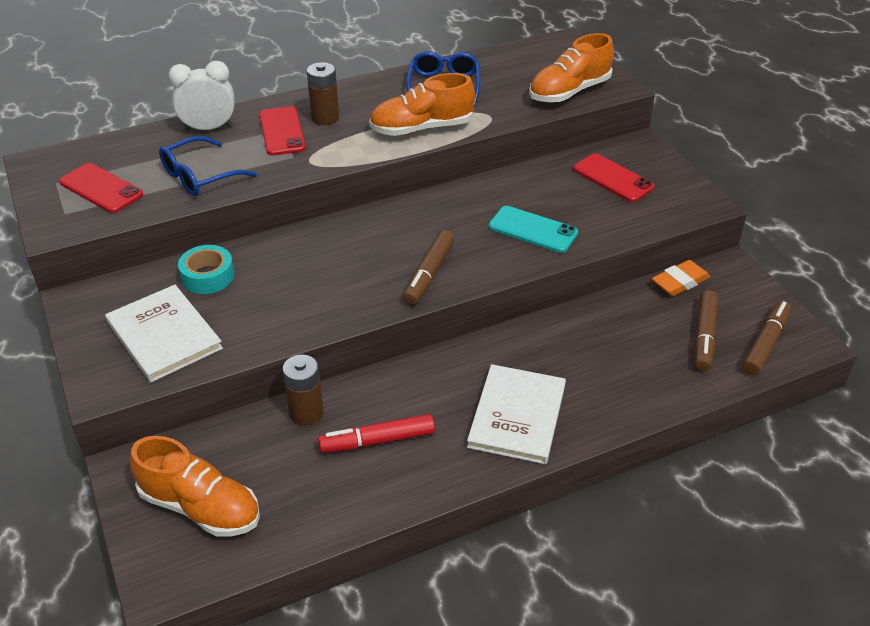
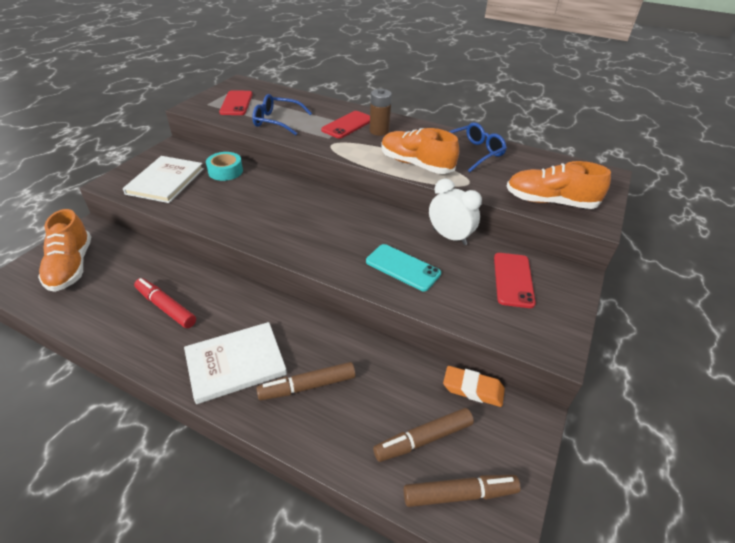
camera: 50 degrees right, 0 degrees up
white clock [168,61,235,131] -> white clock moved to [429,178,482,245]
brown battery [283,355,324,426] -> none
brown marker [403,230,455,305] -> brown marker moved to [256,362,356,400]
turquoise phone [489,206,578,253] -> turquoise phone turned 45 degrees counterclockwise [366,244,441,291]

